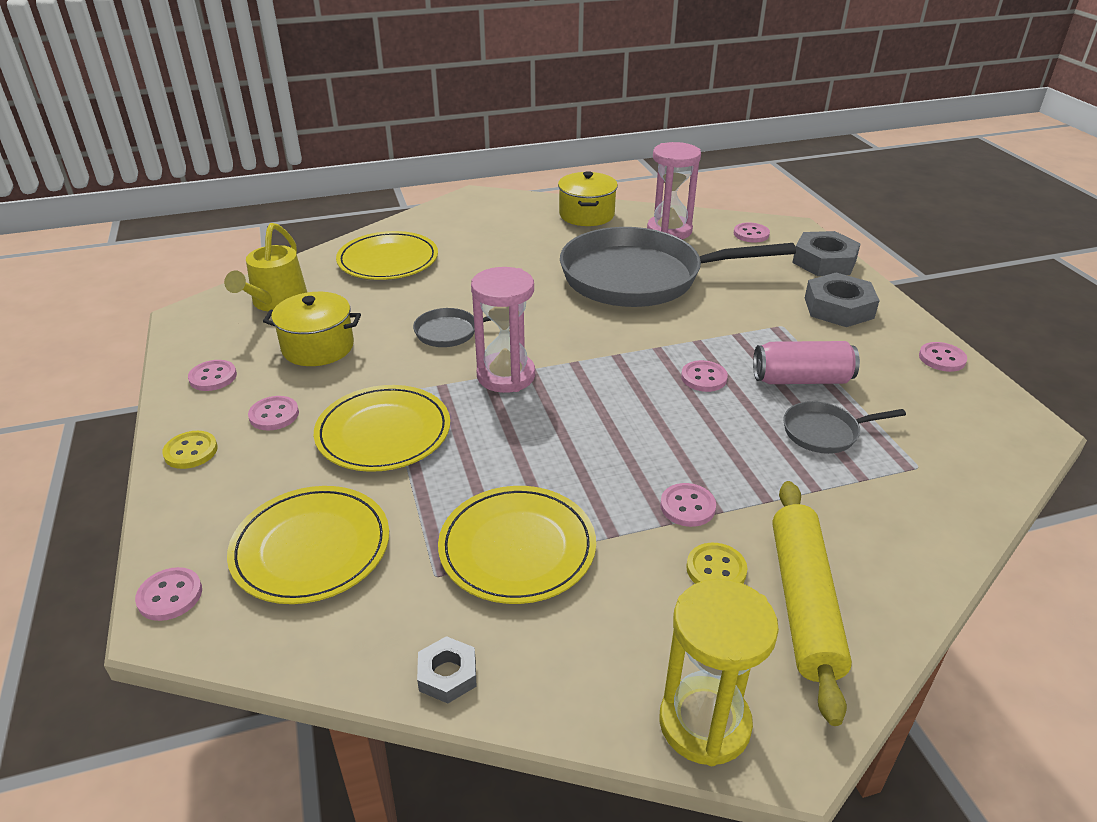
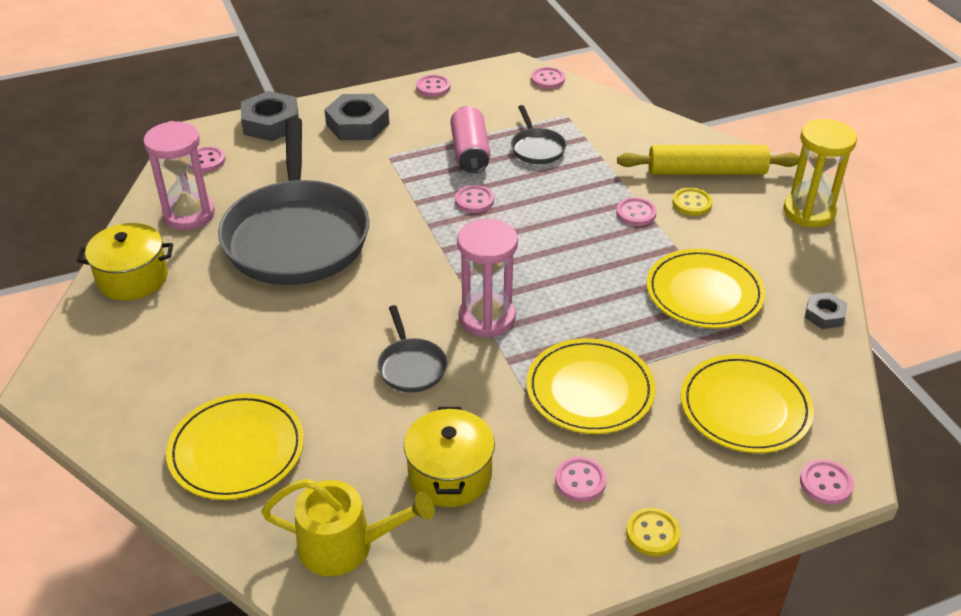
camera: 95 degrees left, 5 degrees up
pink button [188,360,237,391] -> pink button moved to [531,67,565,89]

